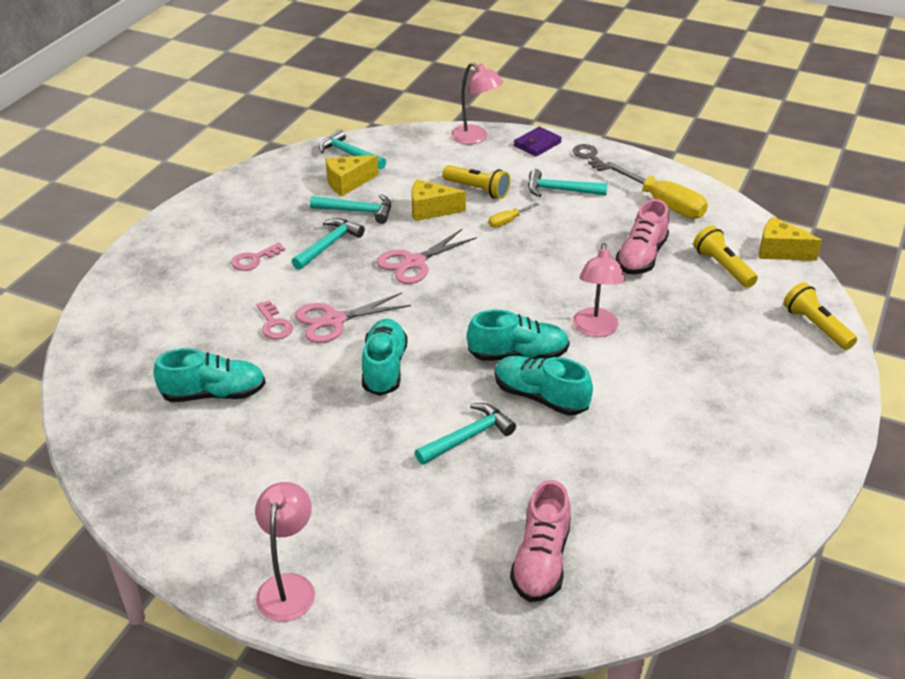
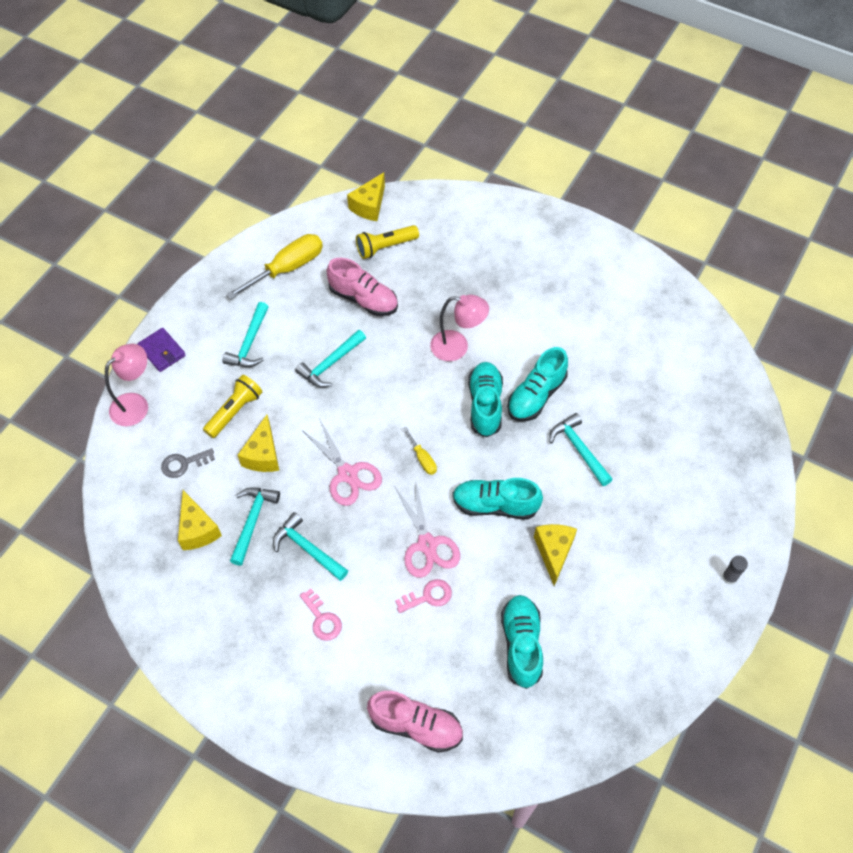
camera: 85 degrees left, 20 degrees up
pink lamp [255,482,315,622] -> grey glue stick [722,556,748,585]
turquoise hammer [319,129,386,170] -> turquoise hammer moved to [295,330,366,387]
yellow screwdriver [488,203,539,228] -> yellow screwdriver moved to [403,427,437,475]
pink shoe [510,480,571,602] -> pink shoe moved to [367,691,463,753]
grey key [573,144,609,171] -> grey key moved to [161,448,215,478]
yellow flashlight [784,282,857,350] -> none
none -> yellow cheese [534,524,577,586]

